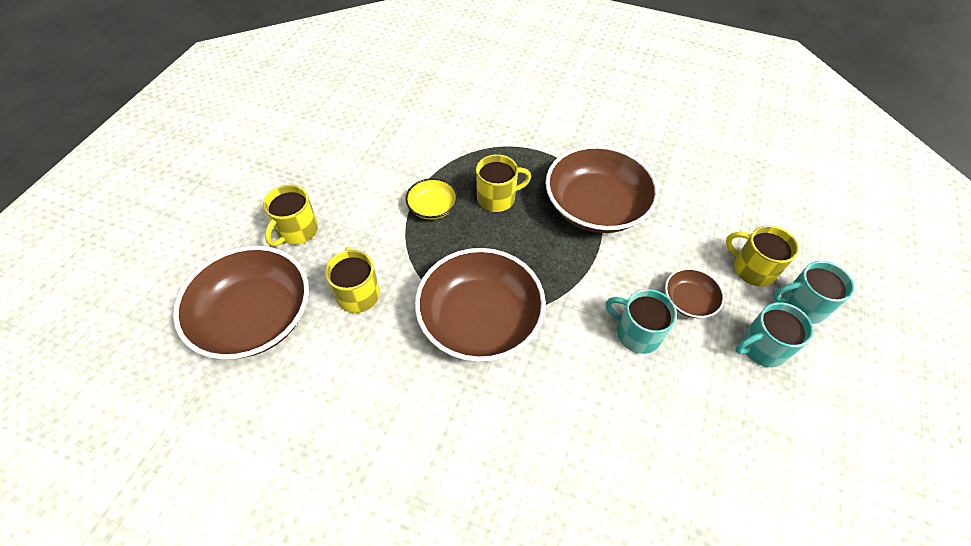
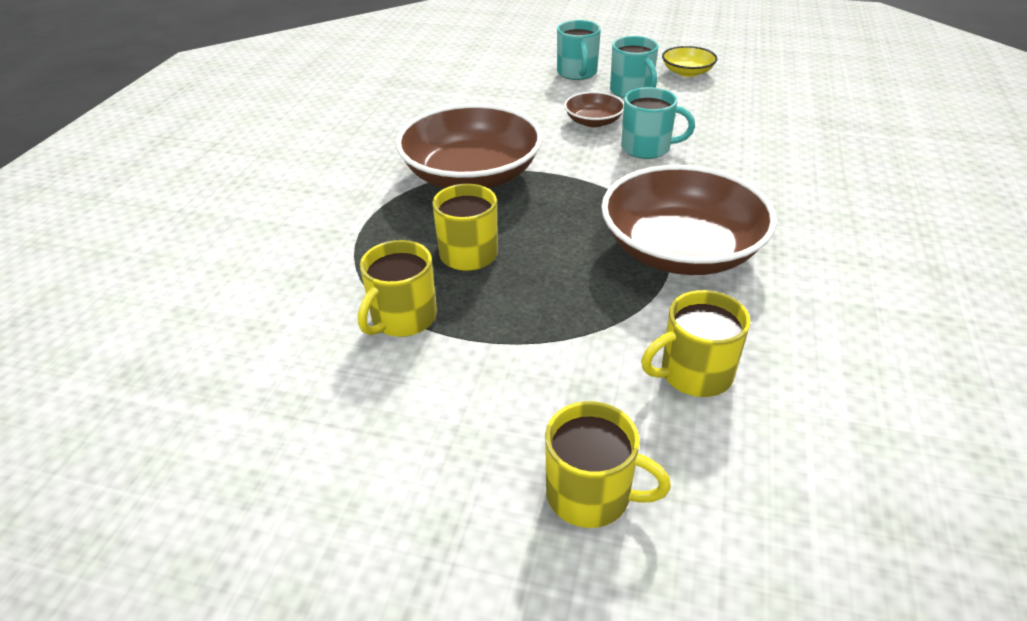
camera: 95 degrees left, 15 degrees down
brown bowl [173,246,309,359] -> none
yellow bowl [406,178,458,220] -> yellow bowl moved to [662,46,718,77]
turquoise mug [606,289,677,354] -> turquoise mug turned 105 degrees counterclockwise [621,87,695,159]
yellow mug [726,225,799,287] -> yellow mug moved to [358,240,437,337]

